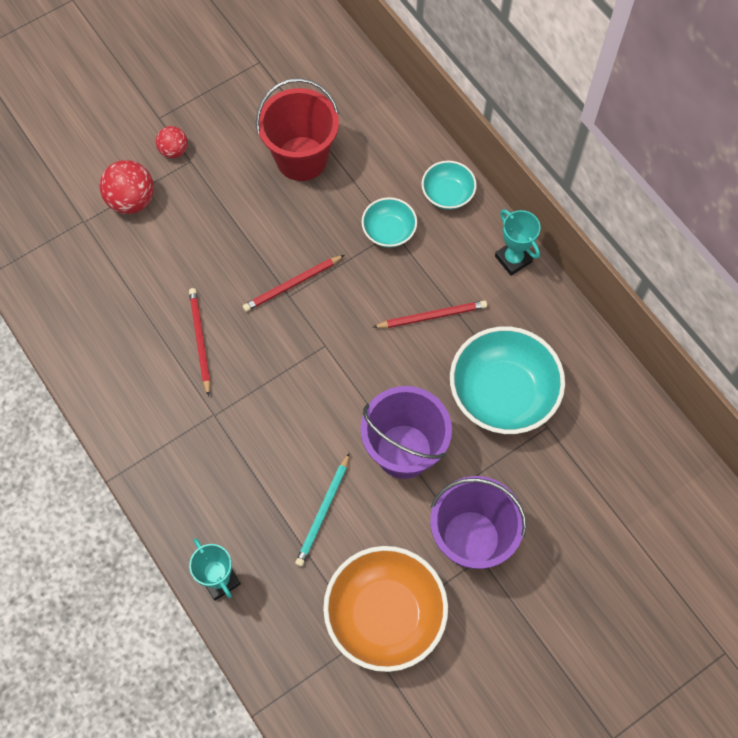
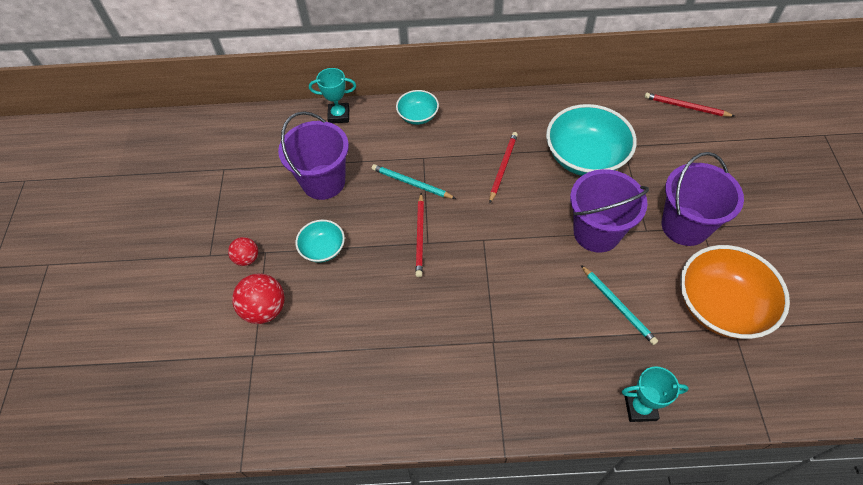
camera: 55 degrees left, 10 degrees down
red pencil [189,288,210,396] -> red pencil moved to [644,93,734,117]
red bucket [256,78,339,181] -> purple bucket [278,111,349,200]
turquoise bowl [361,197,417,248] -> turquoise bowl moved to [295,220,345,263]
turquoise trophy [495,209,541,276] -> turquoise trophy moved to [309,68,356,124]
none -> turquoise pencil [372,164,456,199]

